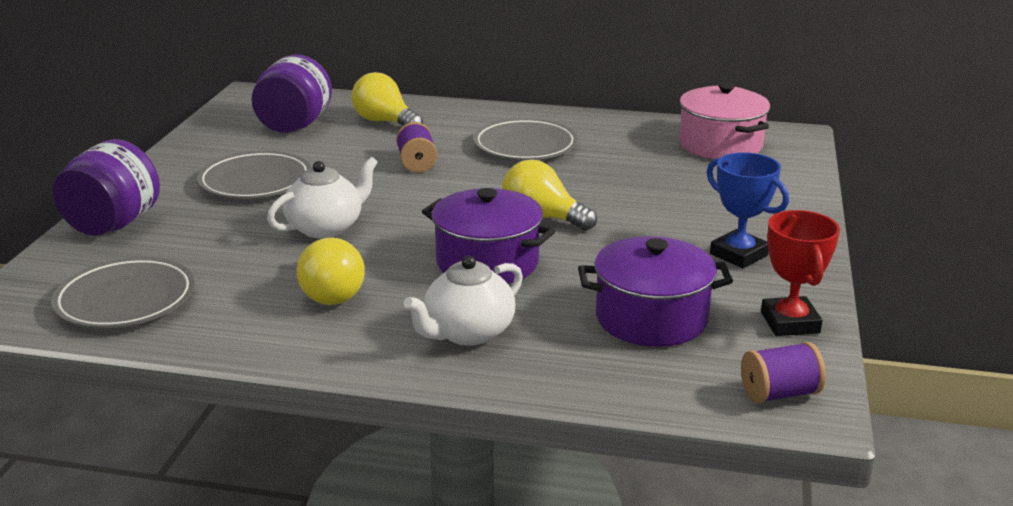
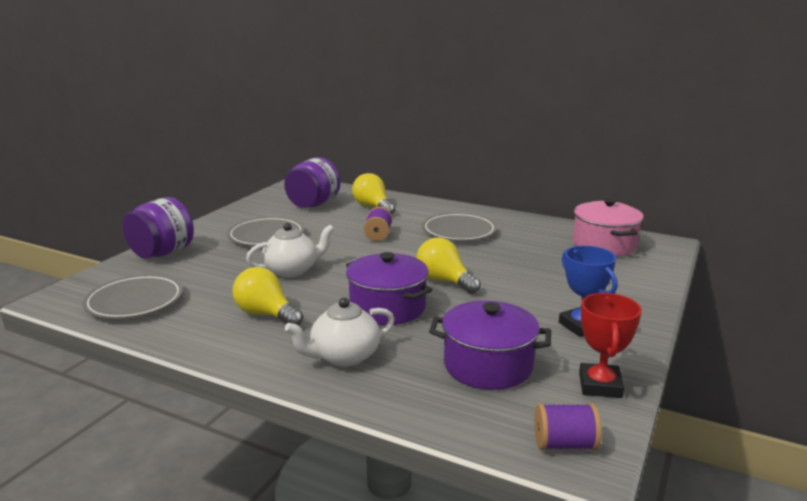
camera: 15 degrees right, 5 degrees down
yellow light bulb [297,238,365,305] -> yellow light bulb turned 135 degrees clockwise [233,267,303,326]

